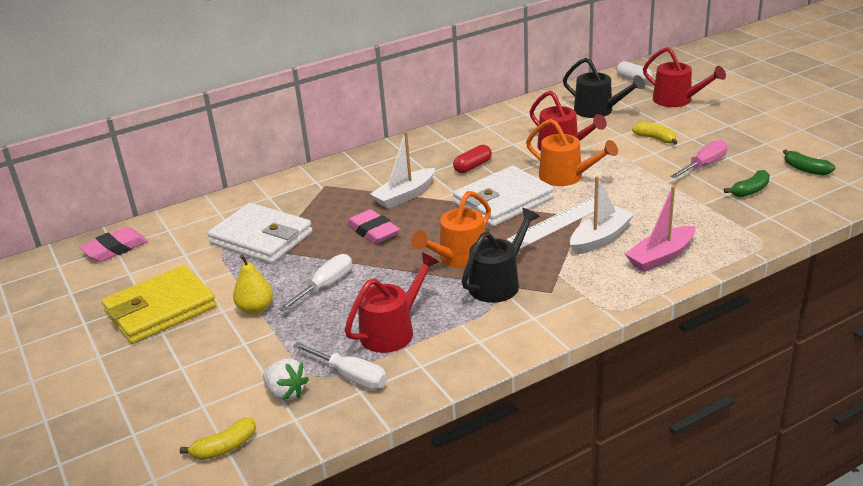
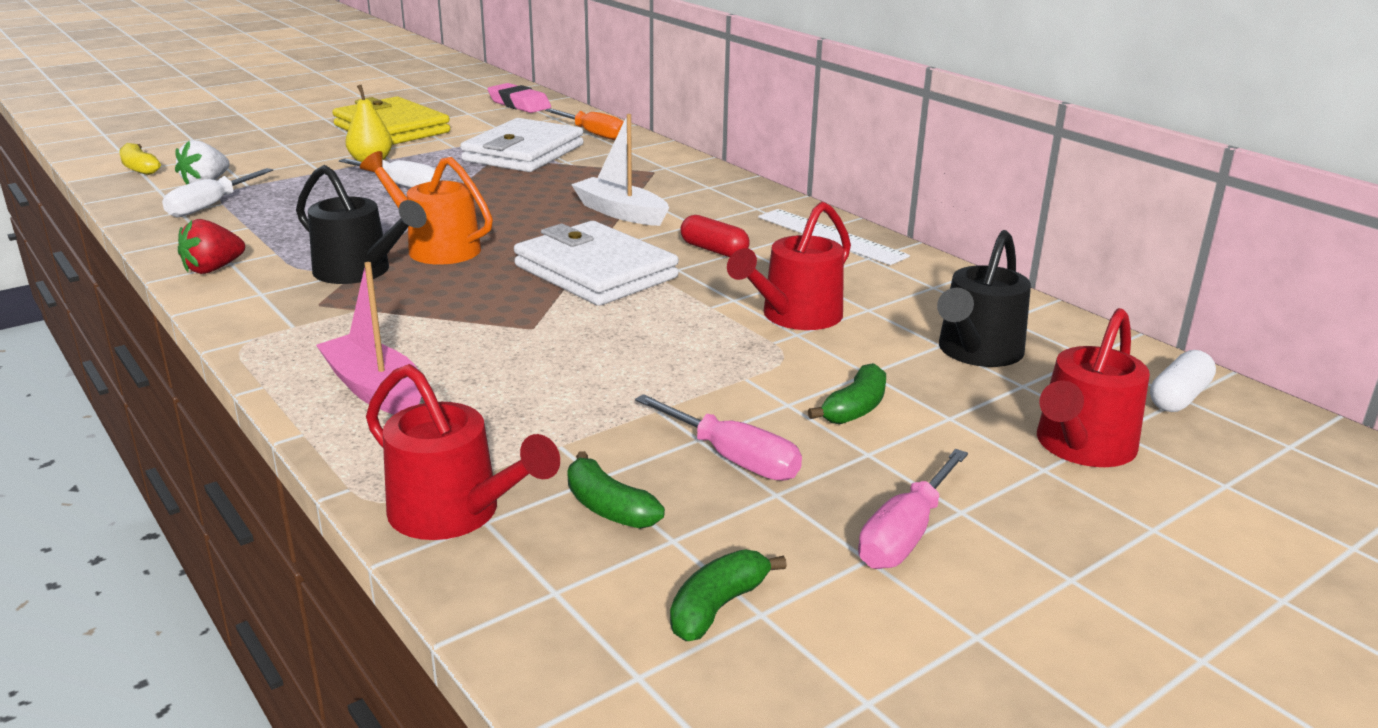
camera: 80 degrees right, 5 degrees down
red watering can [345,252,439,353] -> red watering can moved to [366,364,560,540]
pink eraser [347,209,400,244] -> none
white ruler [507,198,594,248] -> white ruler moved to [758,209,910,265]
orange watering can [526,119,618,186] -> none
white boat [570,176,634,255] -> none
yellow banana [632,122,678,145] -> green banana [808,363,886,424]
none -> red strawberry [178,219,245,274]
none -> orange screwdriver [545,109,624,140]
none -> pink screwdriver [858,449,968,569]

